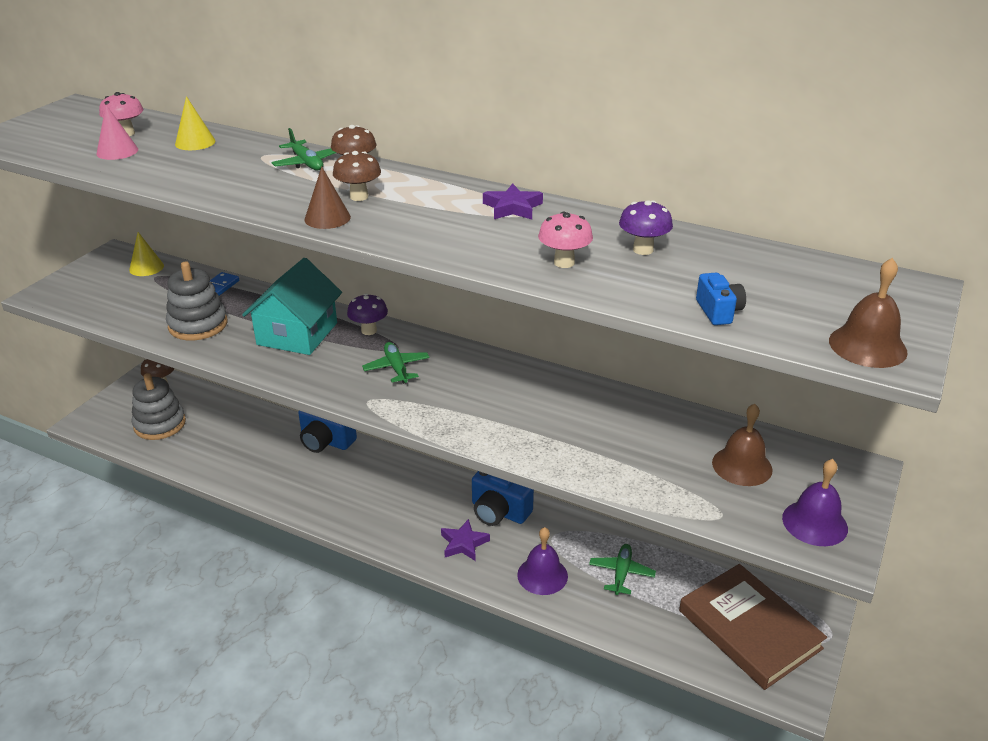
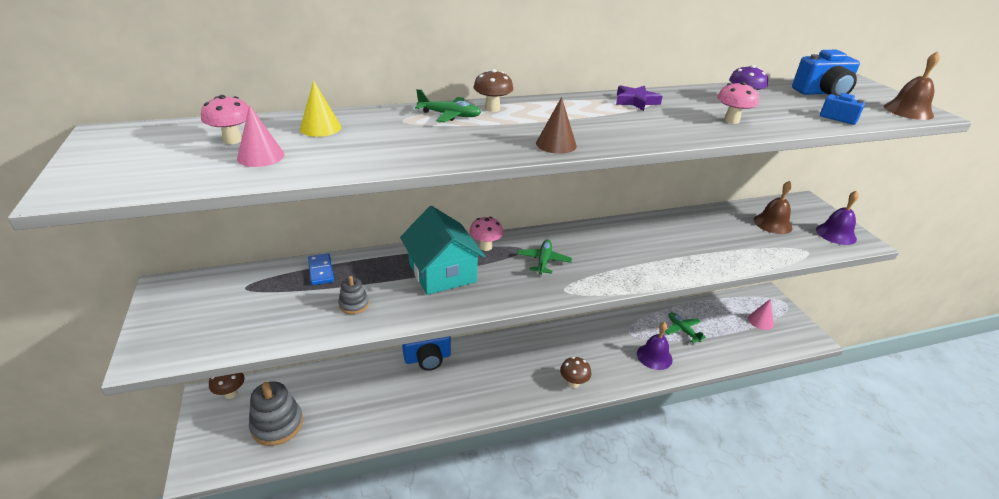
camera: 45 degrees left, 0 degrees up
yellow cone [129,232,164,276] -> none
grey stacking toy [166,261,227,341] -> grey stacking toy [338,276,369,314], size x0.52
brown mushroom [333,151,381,201] -> brown mushroom moved to [560,357,591,388]
purple mushroom [347,293,388,335] -> pink mushroom [469,217,503,251]
green plane [362,342,430,384] -> green plane turned 75 degrees clockwise [517,240,572,275]
purple star [441,519,490,561] -> none
blue camera [472,471,534,526] -> blue camera moved to [792,50,860,96]
brown book [679,564,827,690] -> pink cone [748,299,774,330]

